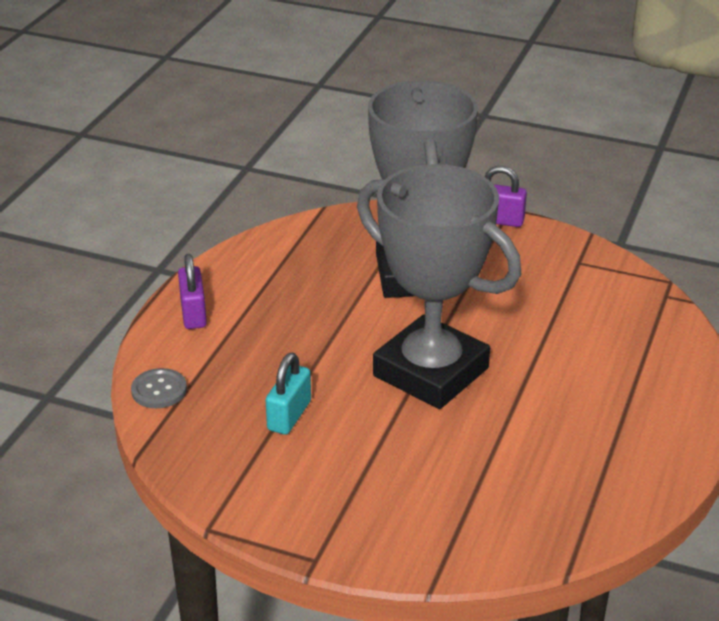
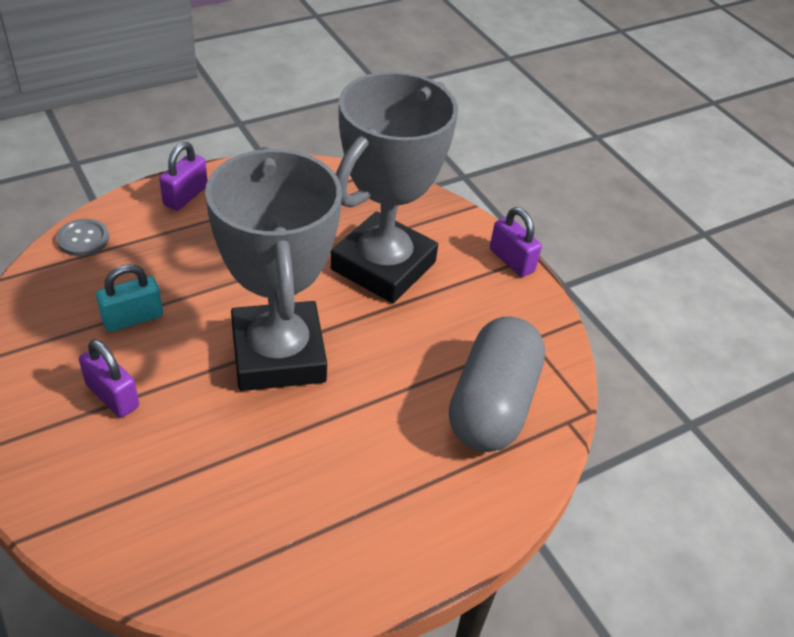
camera: 35 degrees right, 10 degrees up
none -> purple padlock [79,339,139,418]
none -> grey capsule [449,316,545,452]

